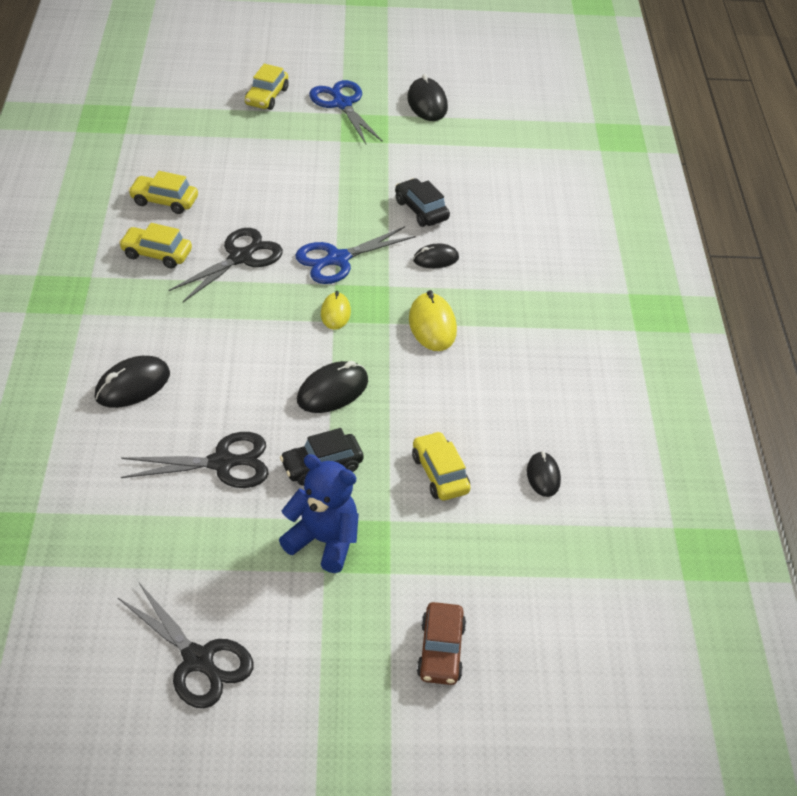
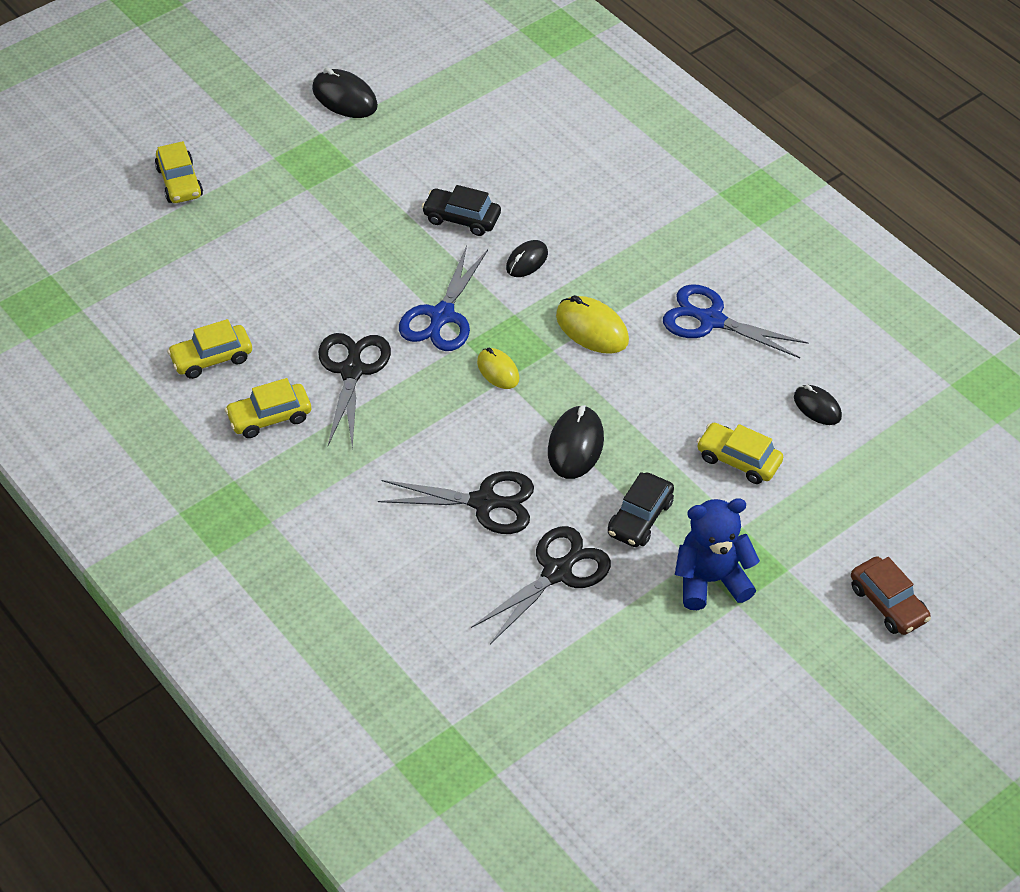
camera: 35 degrees left, 5 degrees up
black mouse [94,356,170,408] -> none
black scissors [118,582,254,708] -> black scissors moved to [378,471,534,534]
blue scissors [309,80,383,144] -> blue scissors moved to [663,284,809,358]

